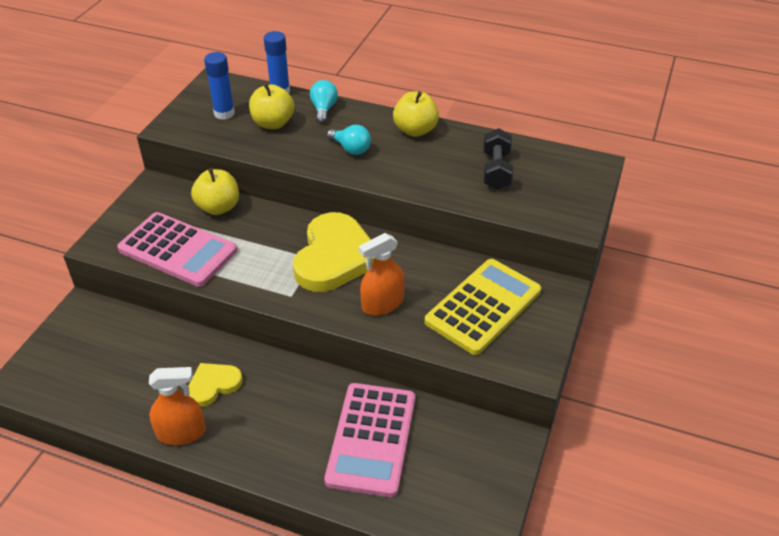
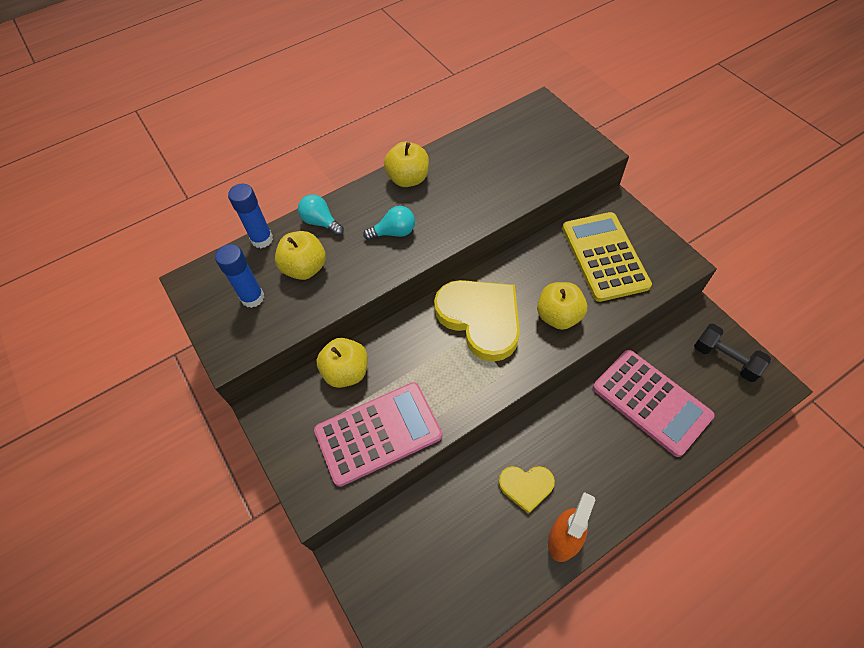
camera: 50 degrees left, 15 degrees up
yellow heart [188,363,243,407] -> yellow heart turned 90 degrees counterclockwise [499,466,555,514]
orange spray bottle [359,233,405,316] -> yellow apple [537,282,587,330]
black dumbbell [483,128,513,190] -> black dumbbell moved to [694,324,771,382]

